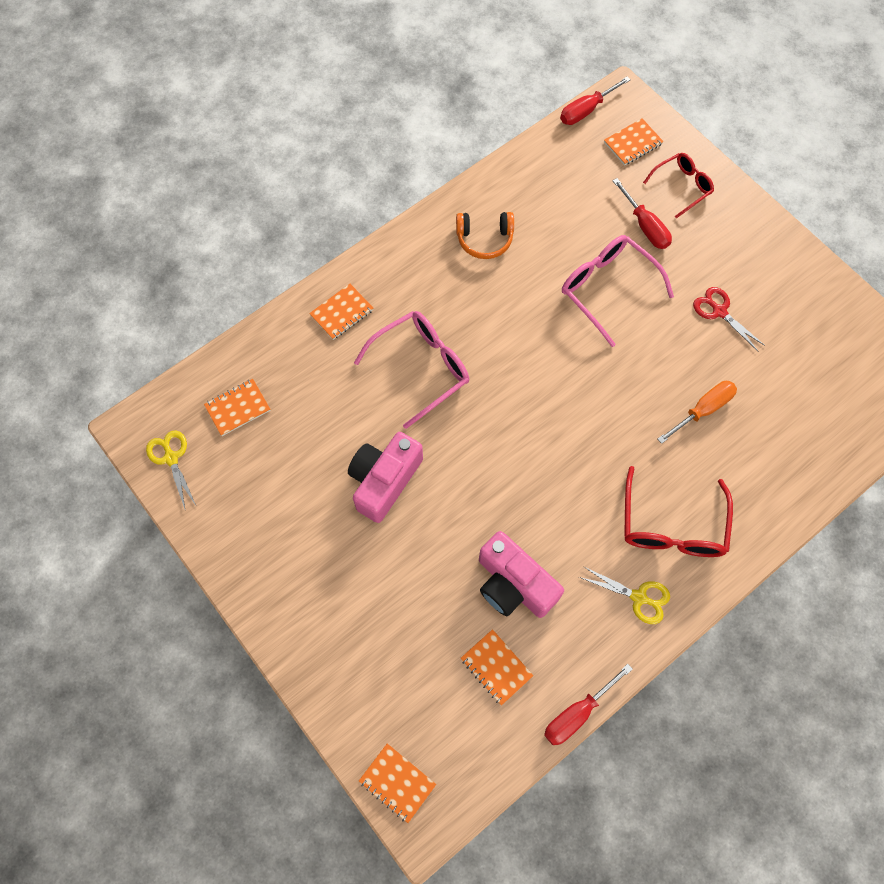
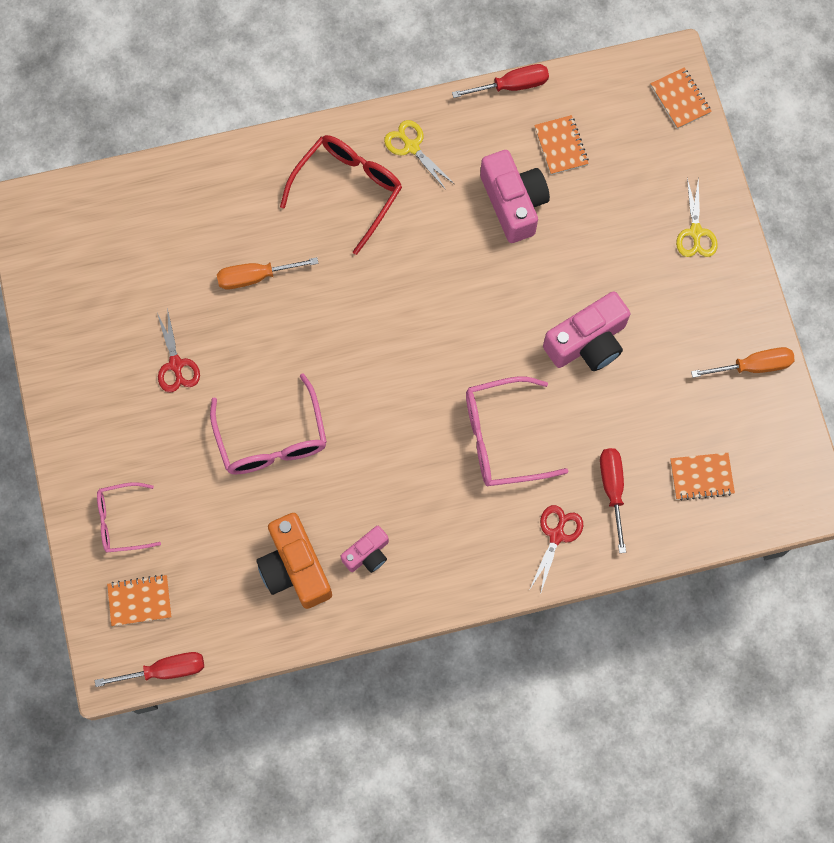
camera: 155 degrees left, 5 degrees up
yellow scissors [146,431,197,511] -> yellow scissors moved to [676,177,718,257]
orange notebook [309,284,373,340] -> red scissors [530,505,583,595]
orange headphones [456,212,514,259] -> pink camera [341,526,389,573]
red screwdriver [613,178,672,249] -> red screwdriver moved to [600,448,626,553]
red glasses [643,153,714,218] -> pink glasses [97,482,161,553]
none -> orange camera [256,513,332,609]
none -> orange screwdriver [691,347,795,378]

